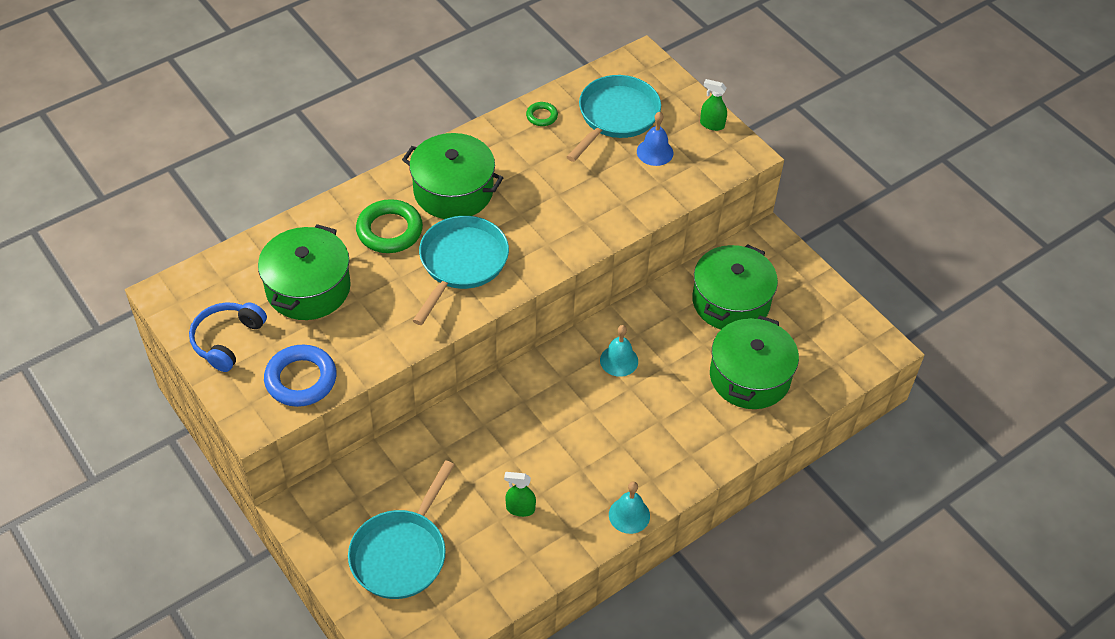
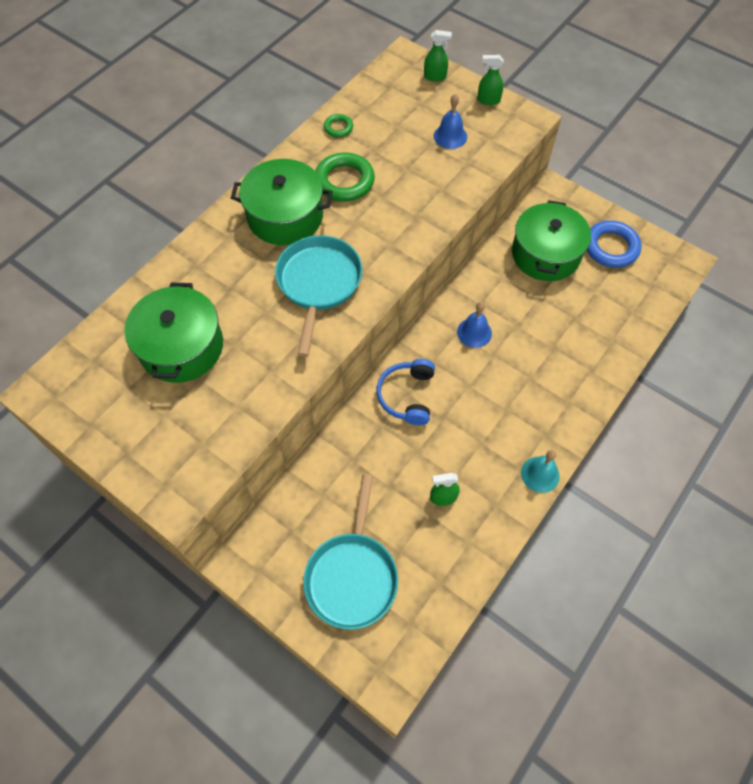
camera: 15 degrees left, 10 degrees up
blue headphones [189,302,267,372] -> blue headphones moved to [377,359,435,425]
blue ring [264,345,337,407] -> blue ring moved to [587,220,641,268]
green ring [356,199,423,253] -> green ring moved to [316,152,375,202]
turquoise pan [567,75,661,162] -> none
turquoise bell [600,325,638,377] -> blue bell [457,302,492,348]
green pot [710,316,799,409] -> none
none -> green spray bottle [424,30,452,81]

